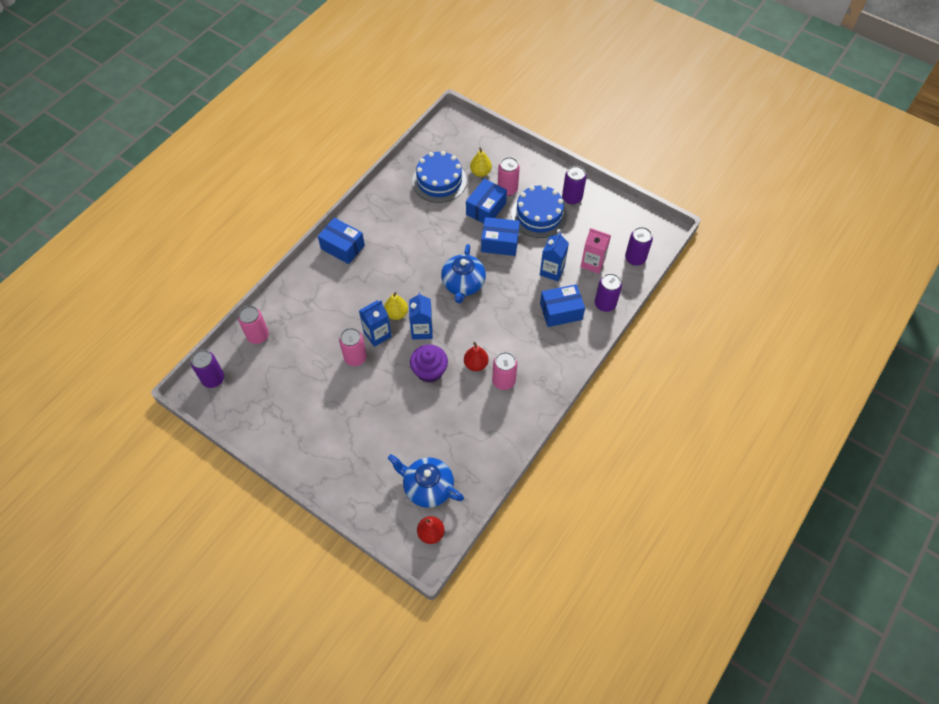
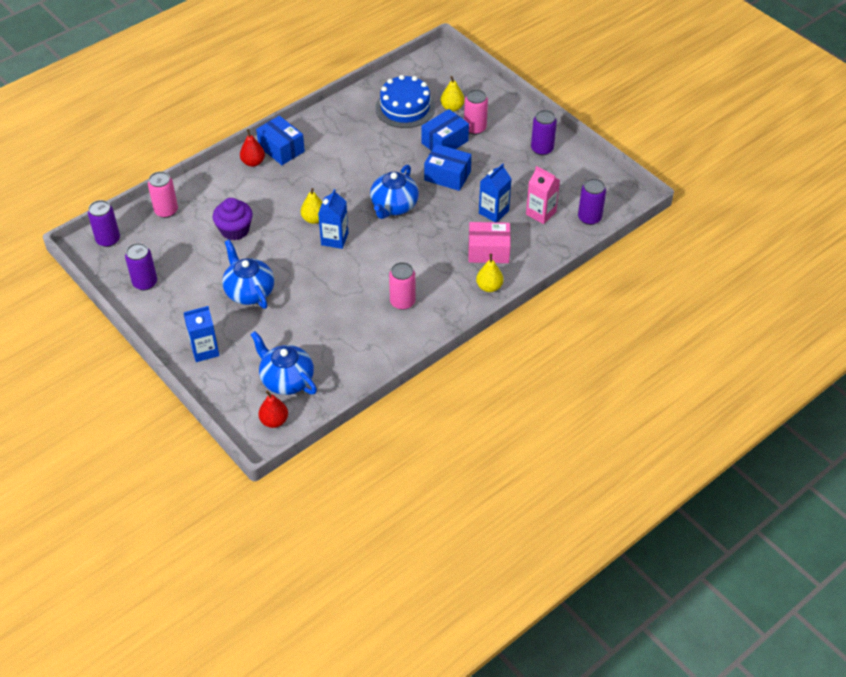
camera: 15 degrees right, 10 degrees down
pink can [339,328,367,366] -> none
blue carton [359,300,392,347] -> blue carton moved to [184,306,220,362]
purple cupcake [410,345,448,383] -> purple cupcake moved to [213,198,253,240]
red pear [464,342,489,371] -> red pear moved to [240,129,265,167]
blue cake [511,185,567,238] -> none
blue box [540,284,585,327] -> pink box [468,222,511,263]
purple can [595,273,622,312] -> purple can moved to [125,243,157,290]
none -> blue teapot [222,239,274,309]
none -> yellow pear [476,254,503,292]

